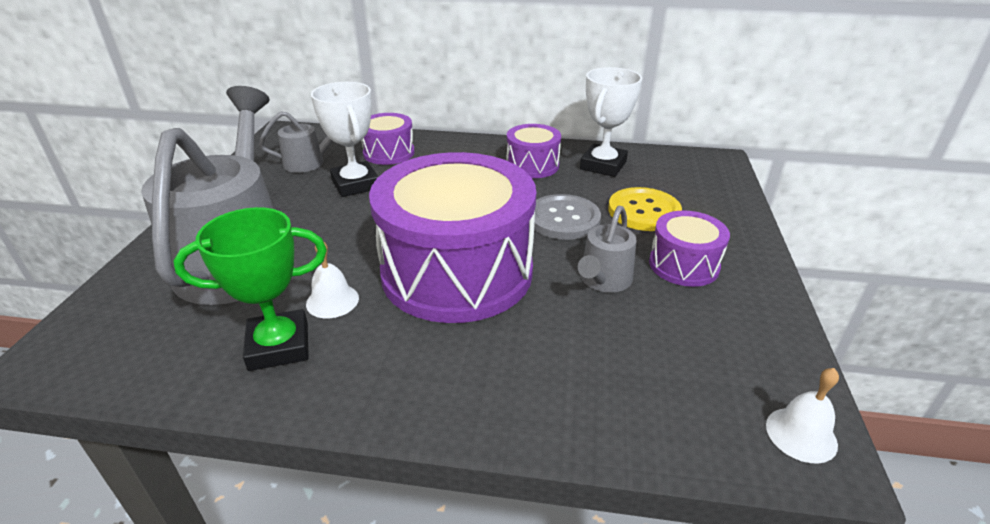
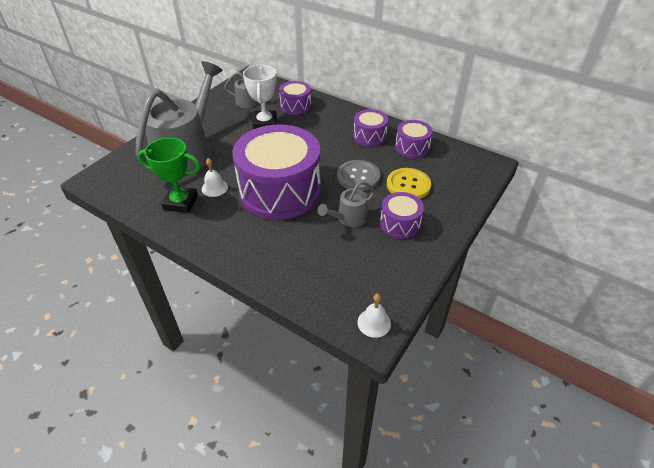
camera: 25 degrees right, 10 degrees up
white trophy [580,67,642,177] -> purple drum [395,120,433,158]

